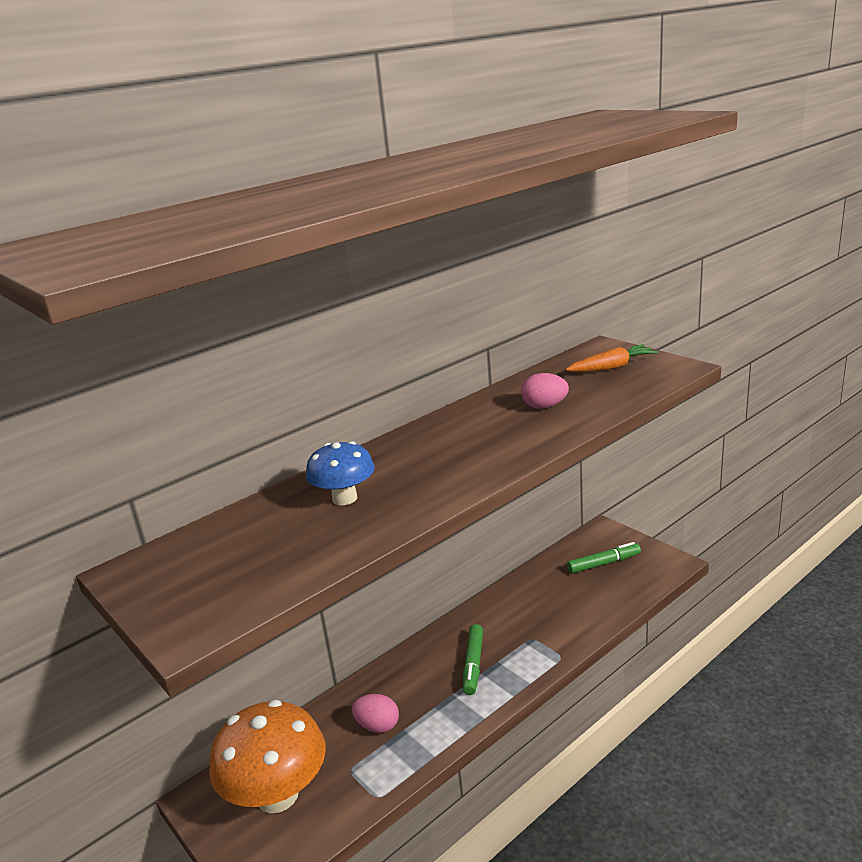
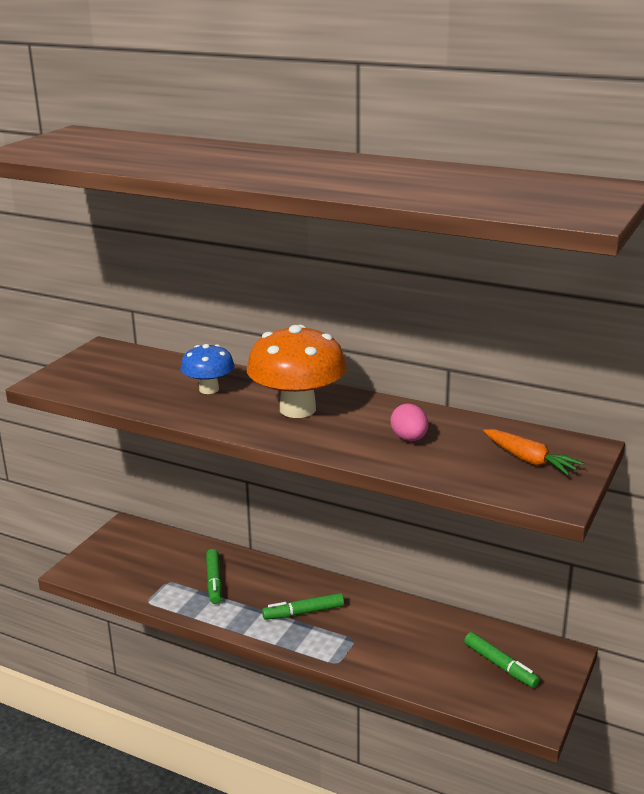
camera: 65 degrees right, 0 degrees up
orange mushroom [209,700,326,813] -> orange mushroom moved to [247,325,347,418]
pink egg [352,694,399,733] -> green marker [206,549,222,604]

